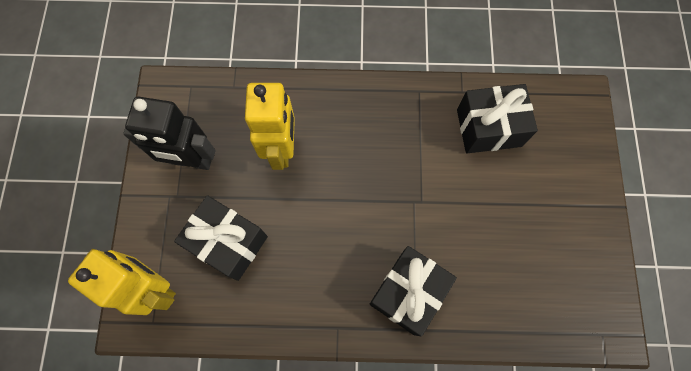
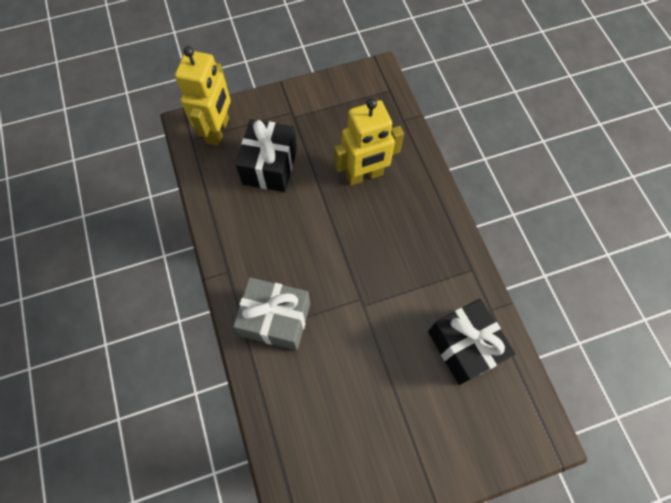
camera: 70 degrees right, 5 degrees down
black robot [123,97,216,170] -> none
black gift [370,246,457,336] -> grey gift [233,277,310,350]

